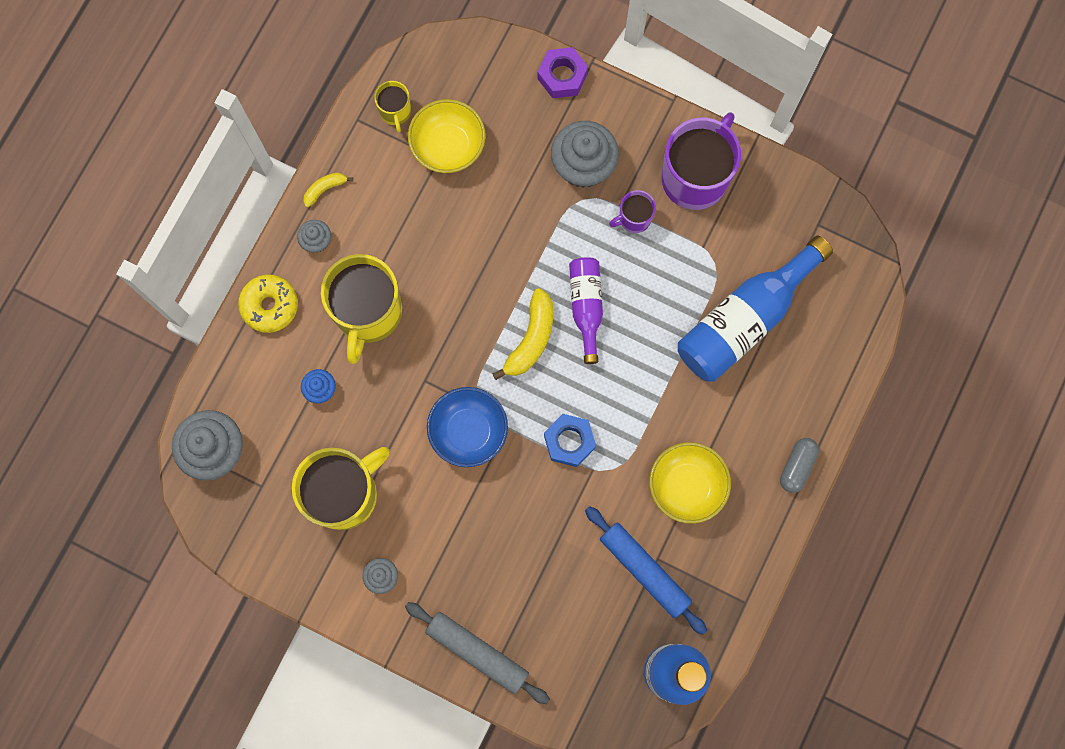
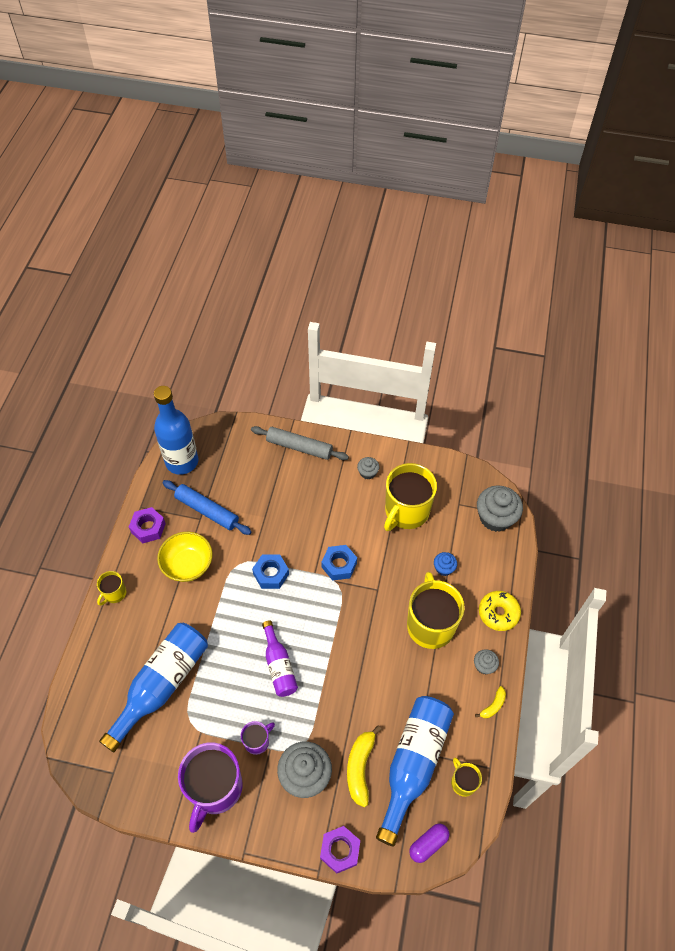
camera: 165 degrees right, 20 degrees down
yellow bowl [408,99,486,173] -> blue bottle [376,696,454,846]
blue bowl [427,387,508,467] -> blue nut [322,545,357,581]
yellow banana [492,288,553,380] -> yellow banana moved to [347,726,382,807]
grey capsule [780,438,819,493] -> yellow mug [97,571,126,606]
none -> purple nut [129,507,166,543]
none -> purple capsule [409,823,449,863]

